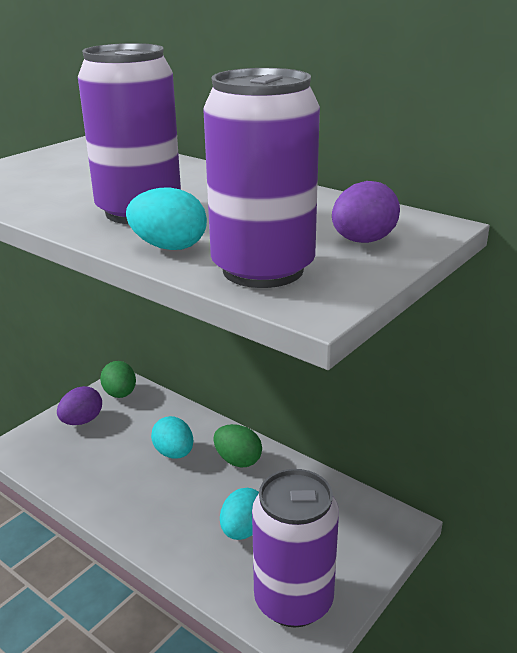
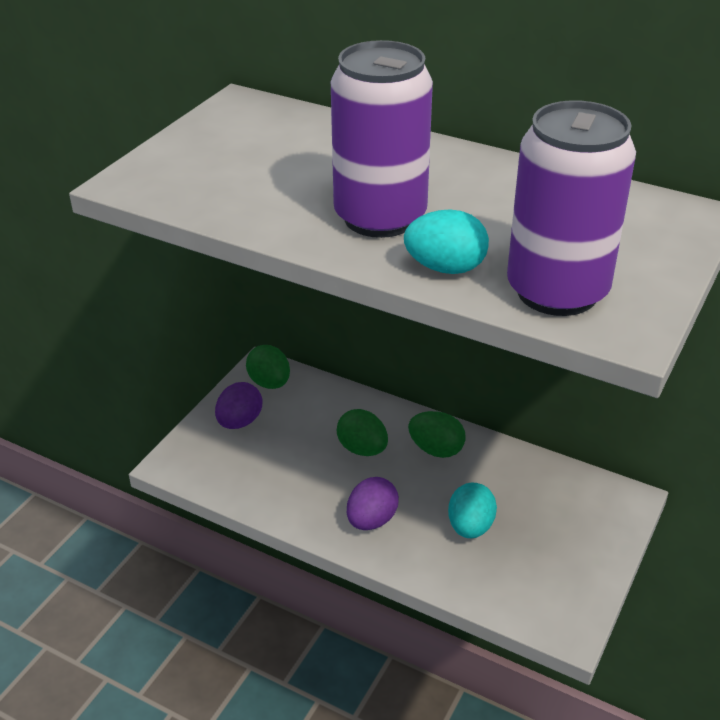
camera: 10 degrees left, 10 degrees up
turquoise egg [151,416,193,459] -> green egg [336,409,388,456]
purple can [252,469,339,628] -> none
purple egg [332,181,400,243] -> purple egg moved to [347,477,399,530]

